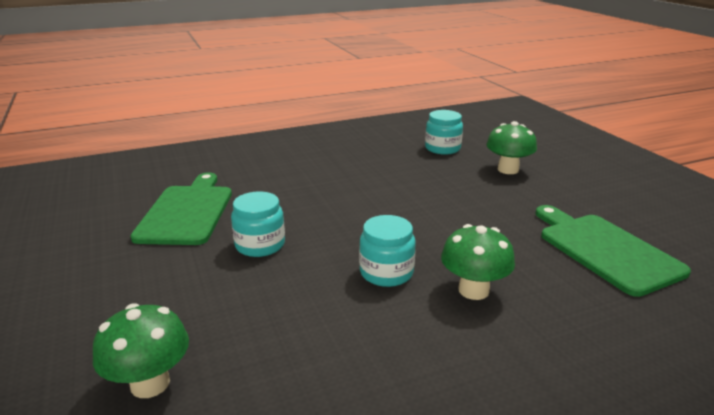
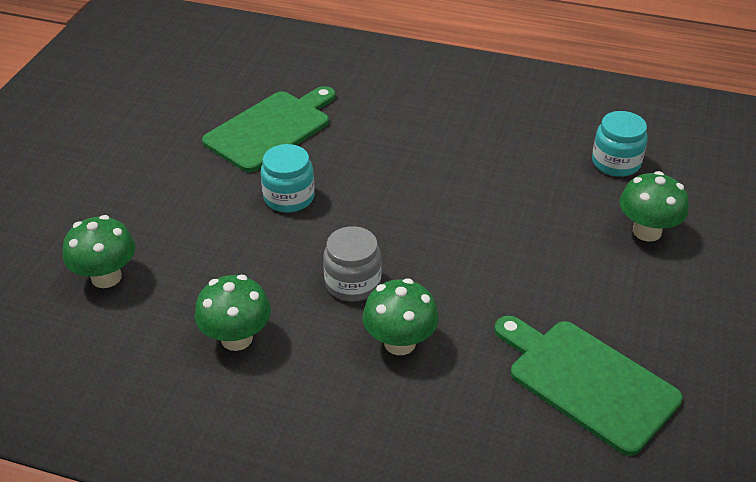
camera: 40 degrees right, 15 degrees up
turquoise jar [359,215,416,287] -> grey jar [323,226,382,302]
green cutting board [535,205,691,297] -> green cutting board turned 60 degrees counterclockwise [494,316,683,456]
none -> green mushroom [195,275,271,351]

